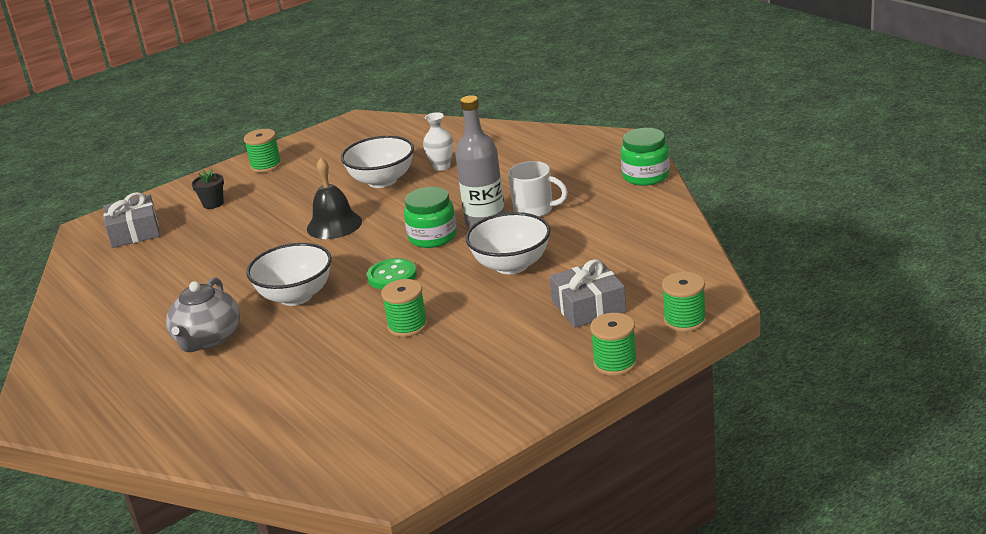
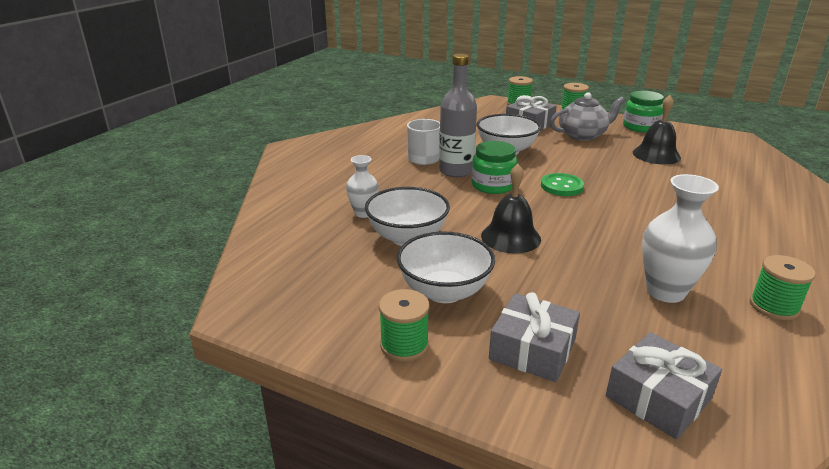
camera: 120 degrees left, 0 degrees up
grey teapot [166,277,240,352] -> grey teapot moved to [550,92,625,141]
black flower pot [192,170,224,209] -> grey gift [489,292,580,382]
white bowl [246,243,332,306] -> white bowl moved to [397,232,495,303]
green spool [381,279,428,337] -> green spool moved to [750,255,816,320]
green jar [621,128,670,186] -> green jar moved to [623,91,664,133]
none -> black bell [633,95,681,165]
none -> white vase [642,174,719,303]

